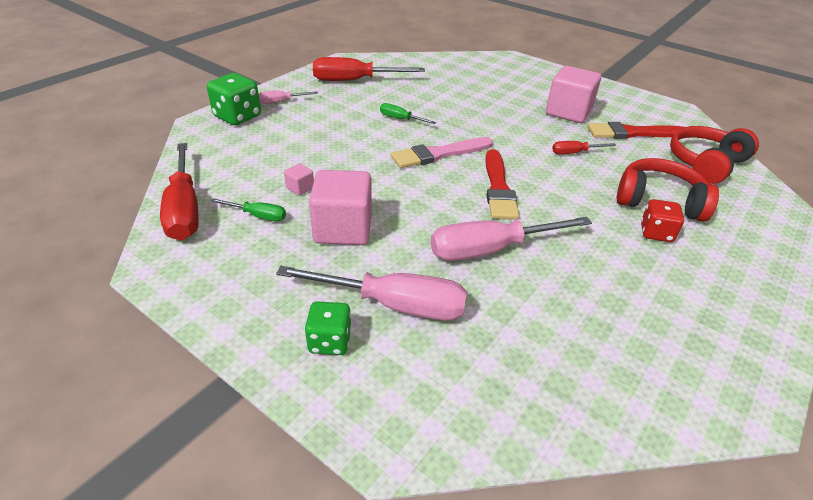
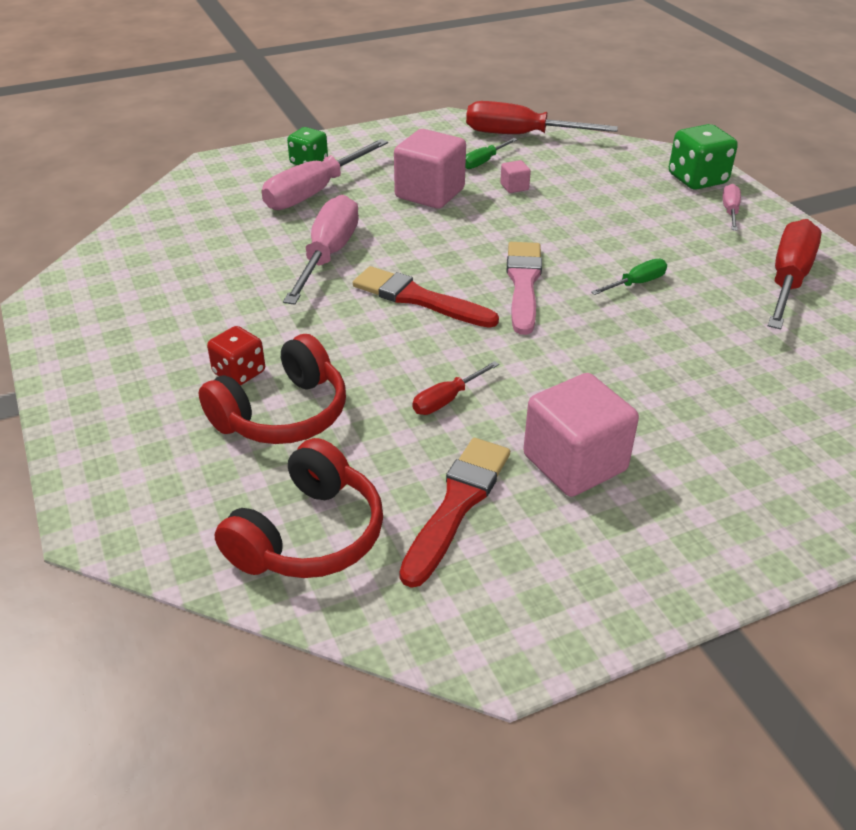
camera: 120 degrees right, 0 degrees up
red screwdriver [552,141,616,154] -> red screwdriver turned 150 degrees counterclockwise [413,361,499,415]
red headphones [670,126,759,184] -> red headphones turned 45 degrees clockwise [214,438,383,578]

